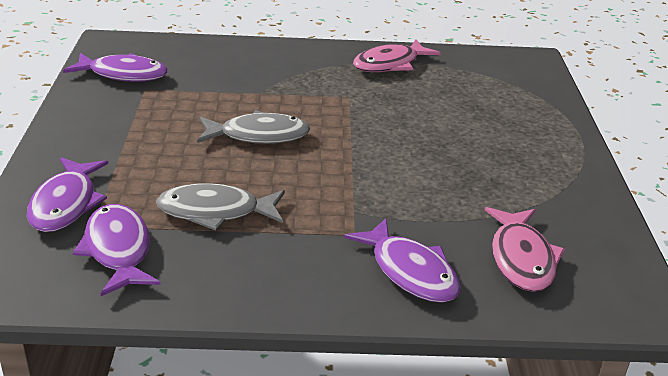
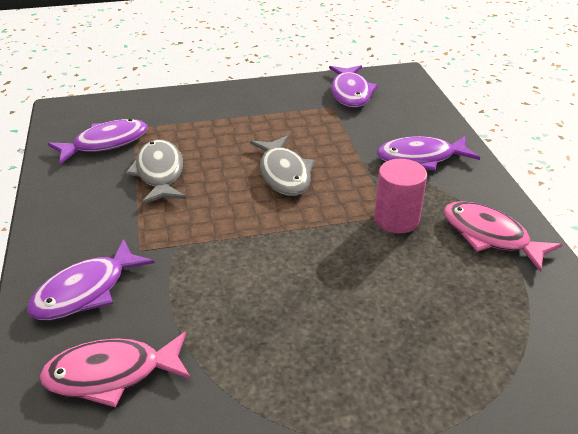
camera: 80 degrees right, 5 degrees up
purple fish [27,157,108,232] -> purple fish moved to [377,136,480,171]
none -> pink cylinder [374,159,427,233]

